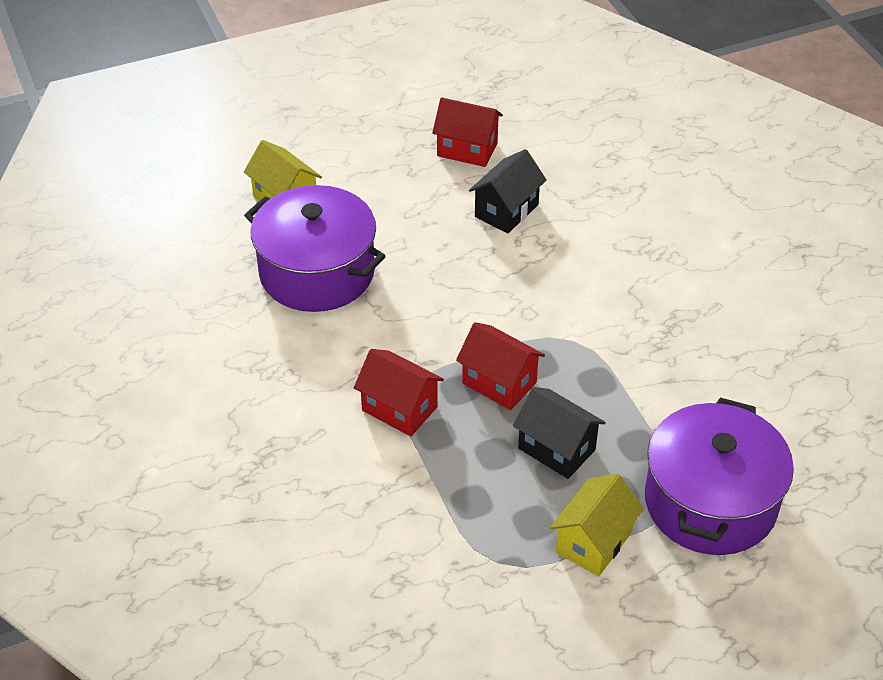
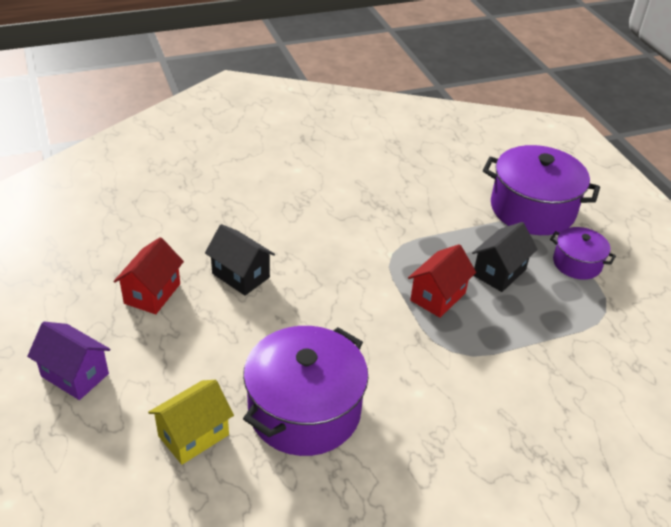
camera: 90 degrees left, 5 degrees down
red house [354,349,444,437] -> none
yellow house [550,474,644,577] -> purple pot [550,227,616,280]
none -> purple house [27,322,111,400]

